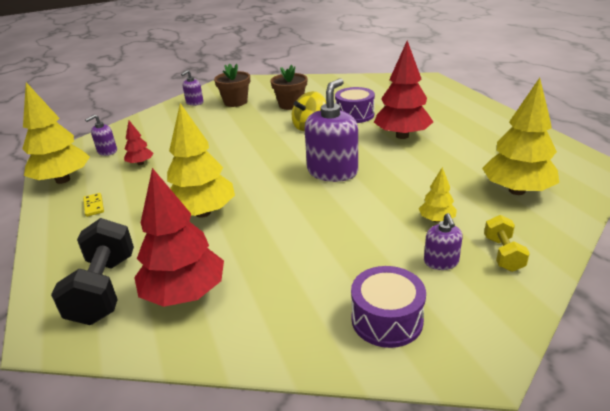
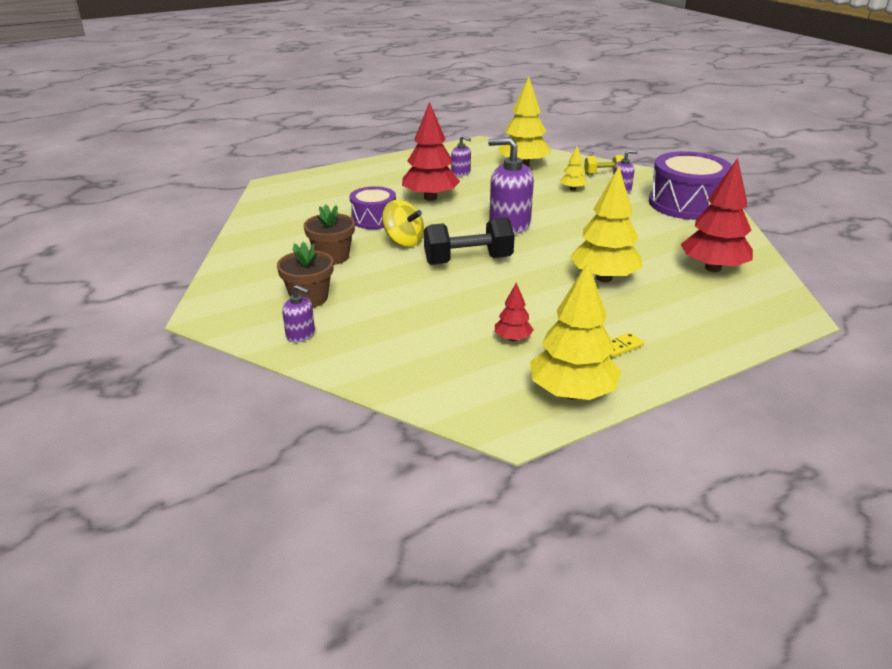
camera: 100 degrees left, 0 degrees up
black dumbbell [51,218,134,325] -> black dumbbell moved to [424,217,515,265]
purple soap dispenser [85,115,117,156] -> purple soap dispenser moved to [451,135,471,176]
purple drum [351,266,426,348] -> purple drum [649,151,732,220], size x1.68

